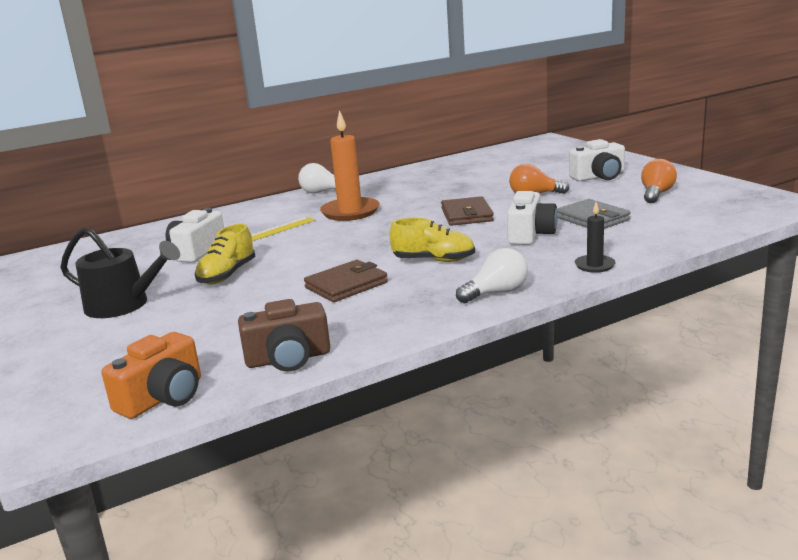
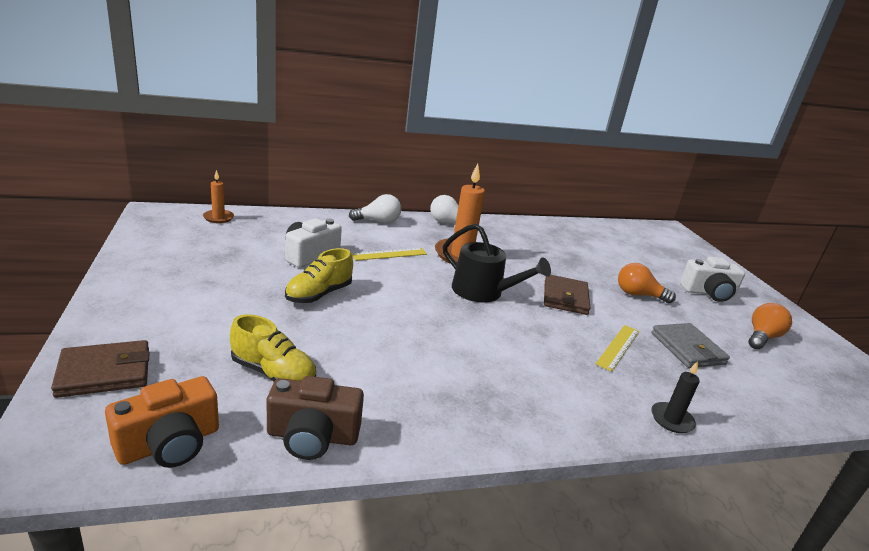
camera: 10 degrees right, 5 degrees up
black watering can [60,227,180,318] -> black watering can moved to [443,224,551,303]
brown wallet [304,260,388,302] -> brown wallet moved to [51,340,150,398]
yellow shoe [390,218,475,262] -> yellow shoe moved to [230,314,316,382]
white light bulb [456,248,528,304] -> white light bulb moved to [349,194,401,223]
white camera [507,191,558,245] -> yellow ruler [596,325,639,372]
none -> orange candle [203,170,234,223]

